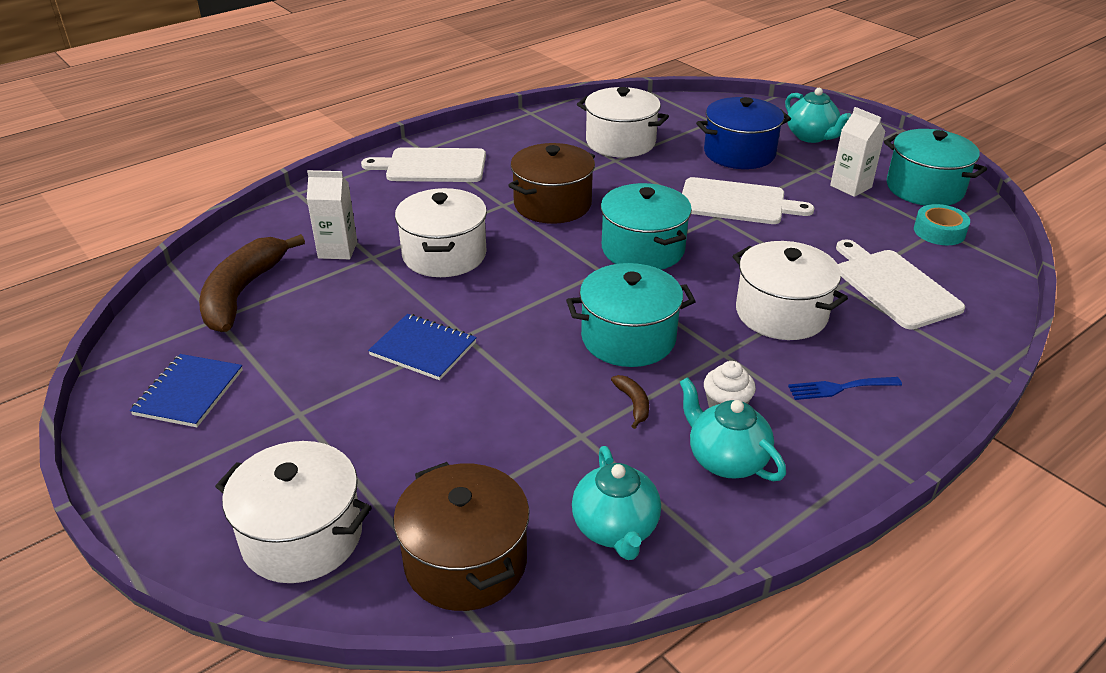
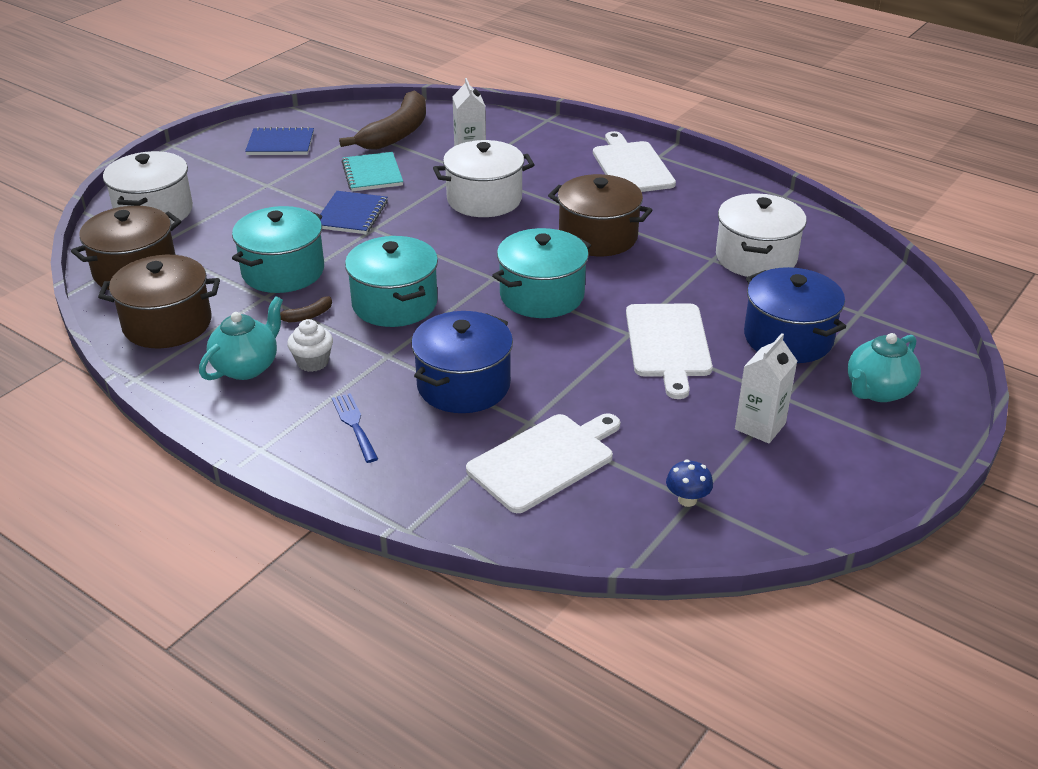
camera: 75 degrees right, 0 degrees up
brown banana [199,234,305,332] -> brown banana turned 120 degrees clockwise [339,91,426,150]
turquoise teapot [572,446,661,560] -> brown pot [98,255,220,348]
white pot [733,241,848,340] -> blue pot [411,311,513,413]
turquoise pot [884,129,987,206] -> turquoise pot moved to [232,206,324,293]
turquoise tape [914,204,970,245] -> blue mushroom [666,460,713,507]
none -> turquoise notebook [341,152,403,191]

